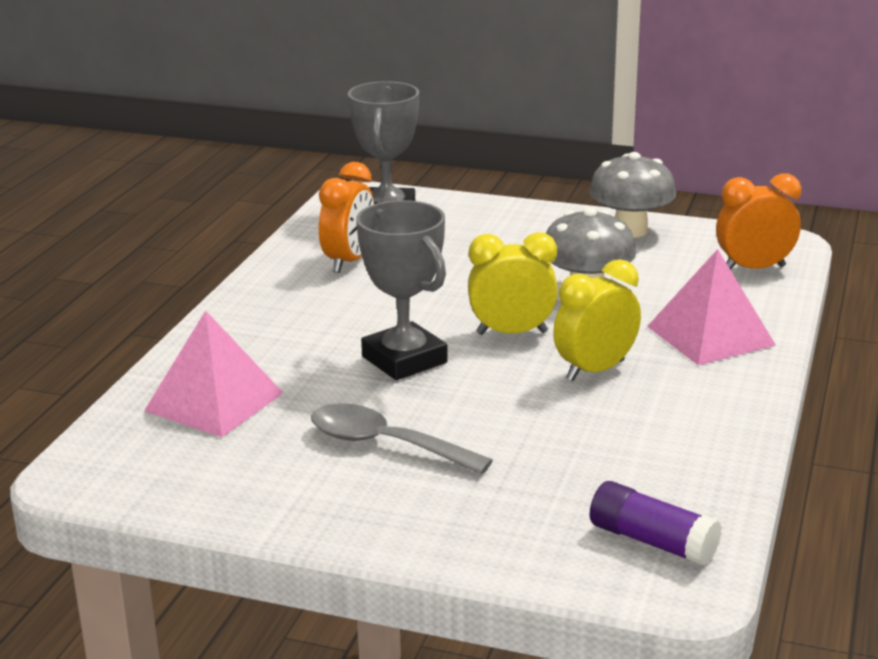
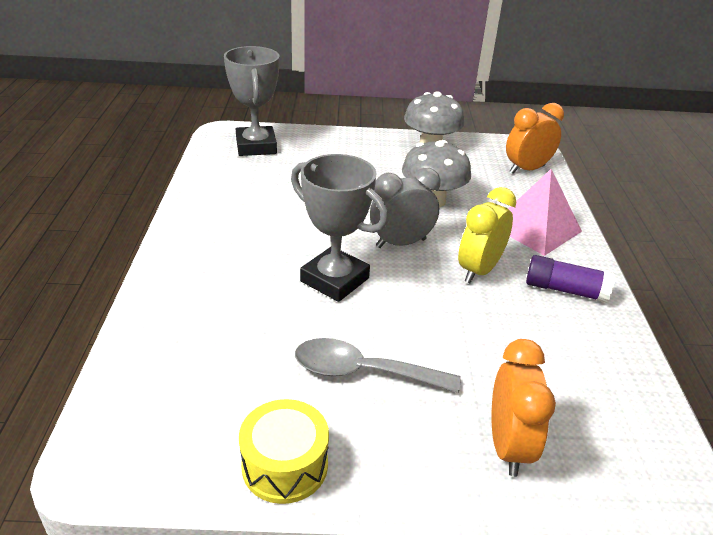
camera: 20 degrees left, 10 degrees up
pink pyramid [144,310,283,437] -> none
orange clock [319,162,374,273] -> orange clock moved to [492,339,556,477]
yellow clock [468,232,558,335] -> grey clock [370,168,441,248]
purple glue stick [590,481,722,566] -> purple glue stick moved to [526,255,615,303]
none -> yellow drum [239,399,329,504]

